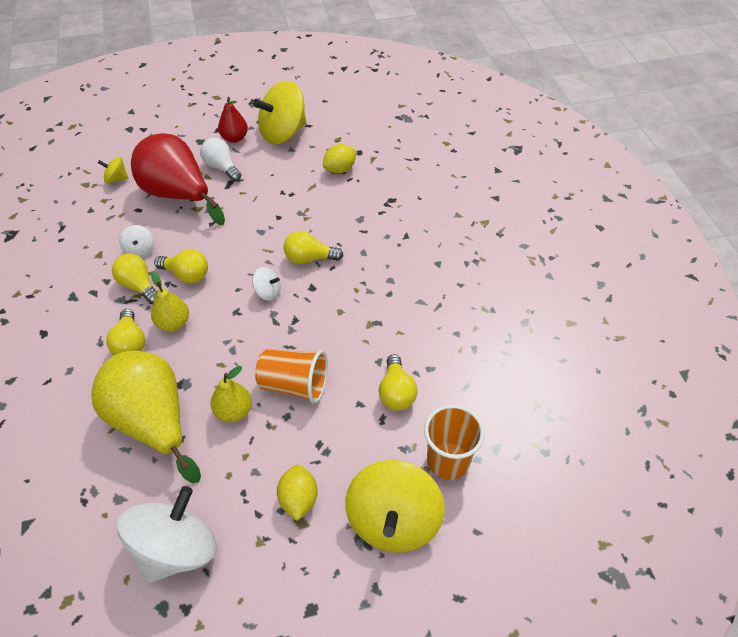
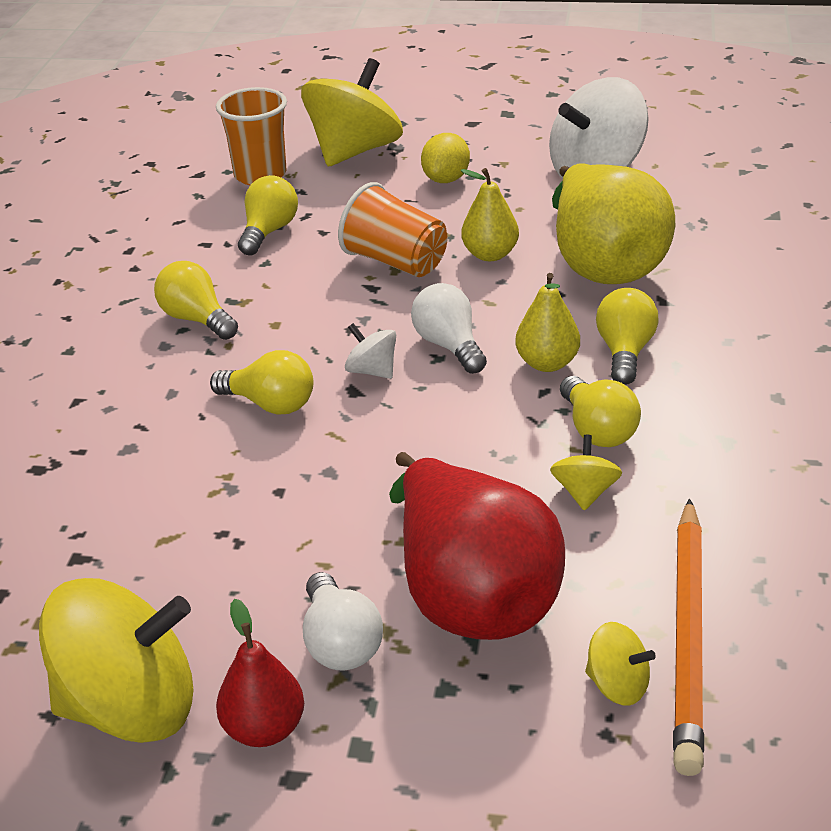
camera: 155 degrees left, 15 degrees down
white spinning top [119,225,154,258] -> yellow spinning top [550,435,622,511]
yellow light bulb [154,249,208,283] -> yellow light bulb moved to [154,261,238,340]
yellow lemon [323,144,357,174] -> none
none -> white light bulb [411,283,487,374]
none -> orange pencil [673,499,704,776]

